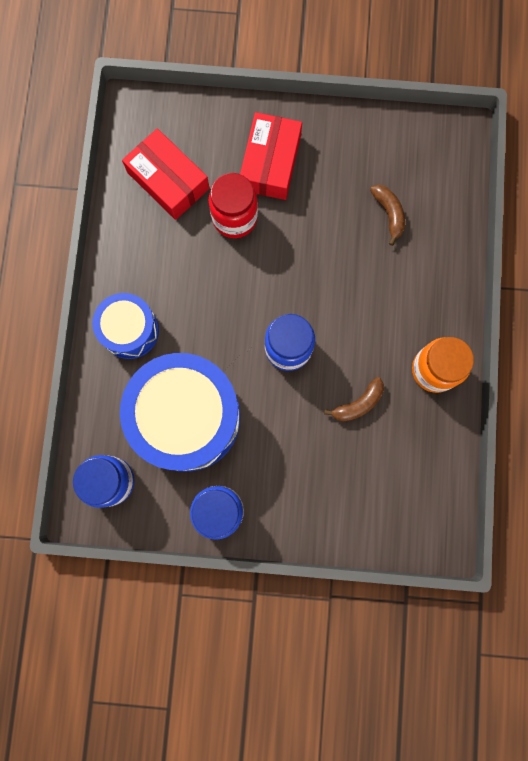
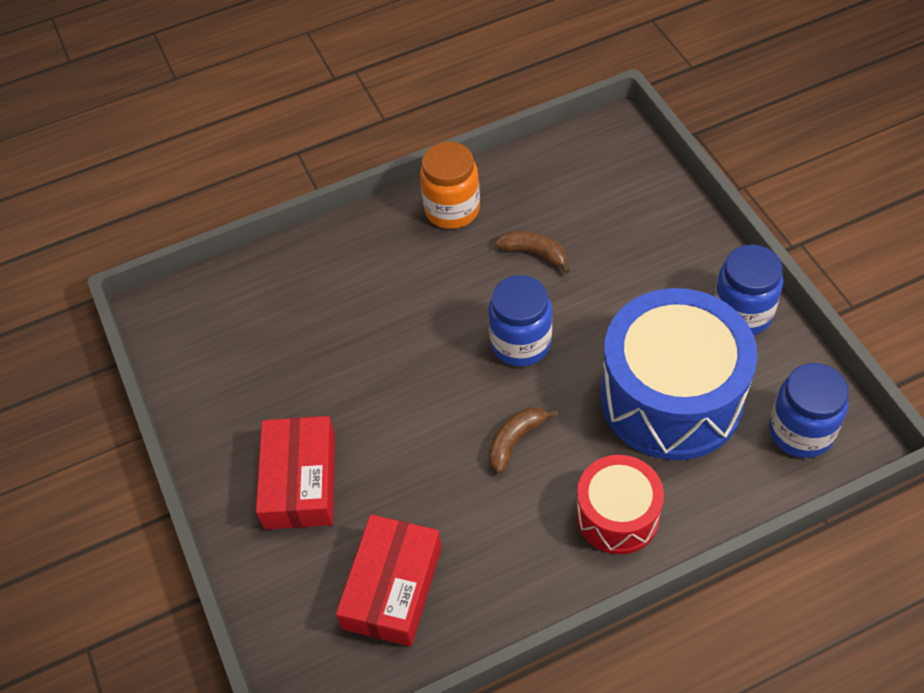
camera: 115 degrees left, 25 degrees down
blue drum [92,293,159,359] -> red drum [576,455,664,554]
red jar [209,173,258,238] -> none
red box [240,112,302,200] -> red box turned 75 degrees counterclockwise [256,416,335,530]
brown banana [370,185,405,246] -> brown banana moved to [489,407,558,473]

